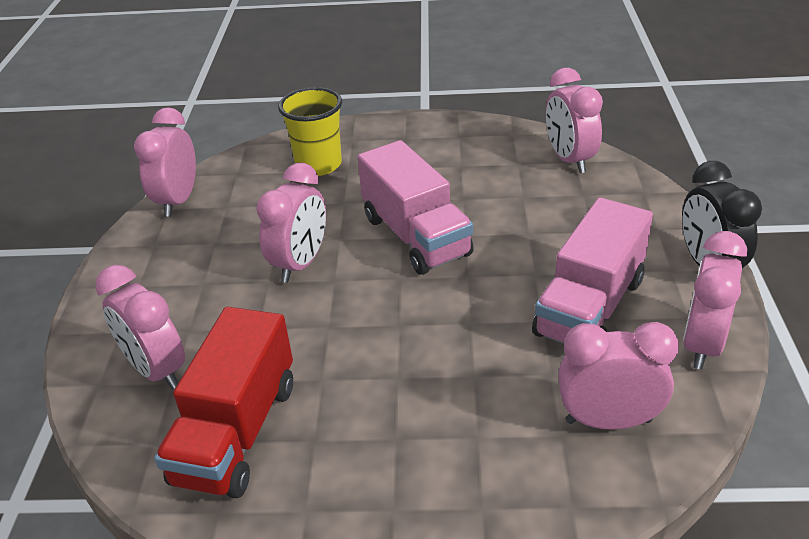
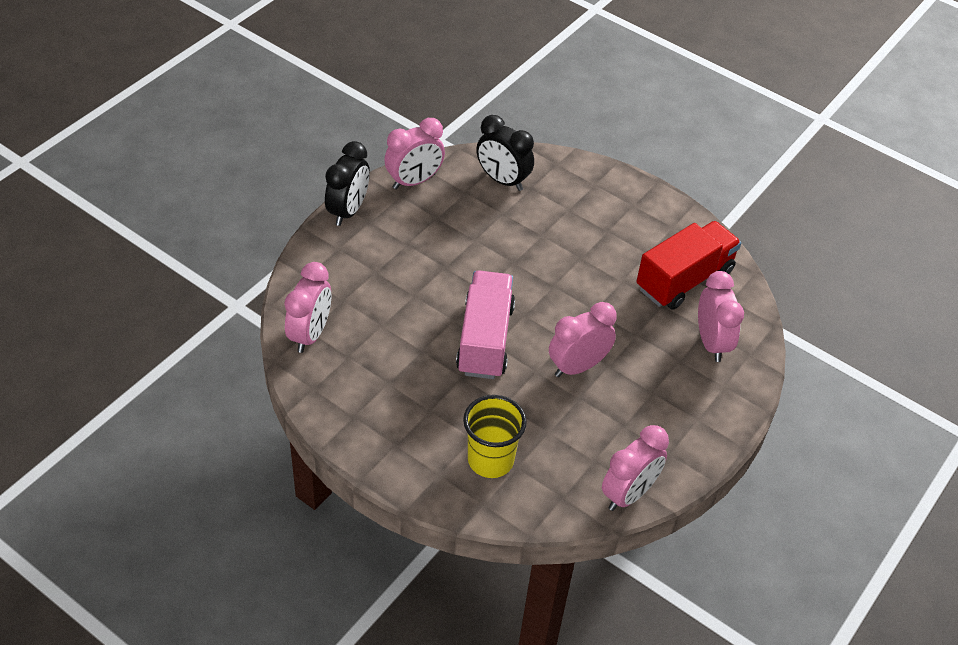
camera: 150 degrees left, 10 degrees up
pink truck [532,197,653,344] -> none
pink clock [558,322,679,430] -> black clock [476,115,534,191]

